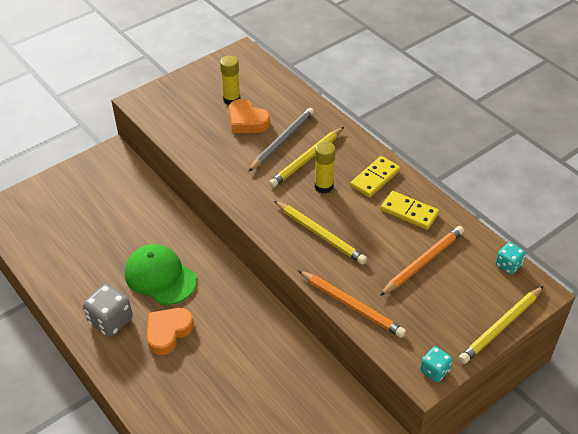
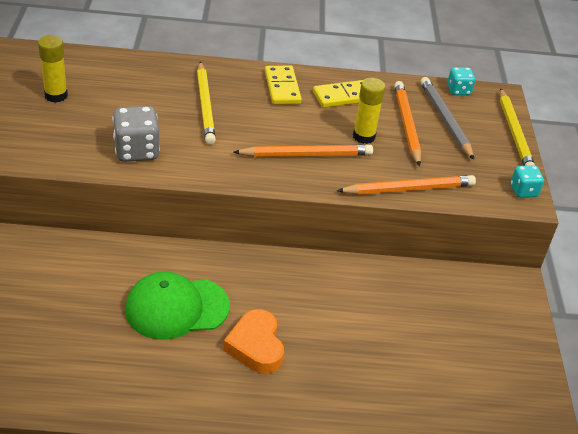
camera: 55 degrees left, 5 degrees down
grey dice [83,284,133,337] -> grey dice moved to [112,106,160,162]
orange heart [229,99,270,133] -> none
grey pencil [248,108,314,172] -> grey pencil moved to [420,77,474,160]
yellow pencil [274,201,367,264] -> orange pencil [233,145,373,157]
yellow glue stick [315,141,336,194] -> yellow glue stick moved to [353,78,386,144]

